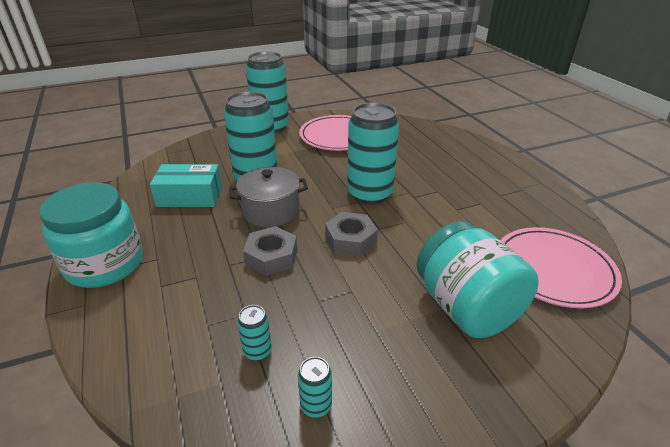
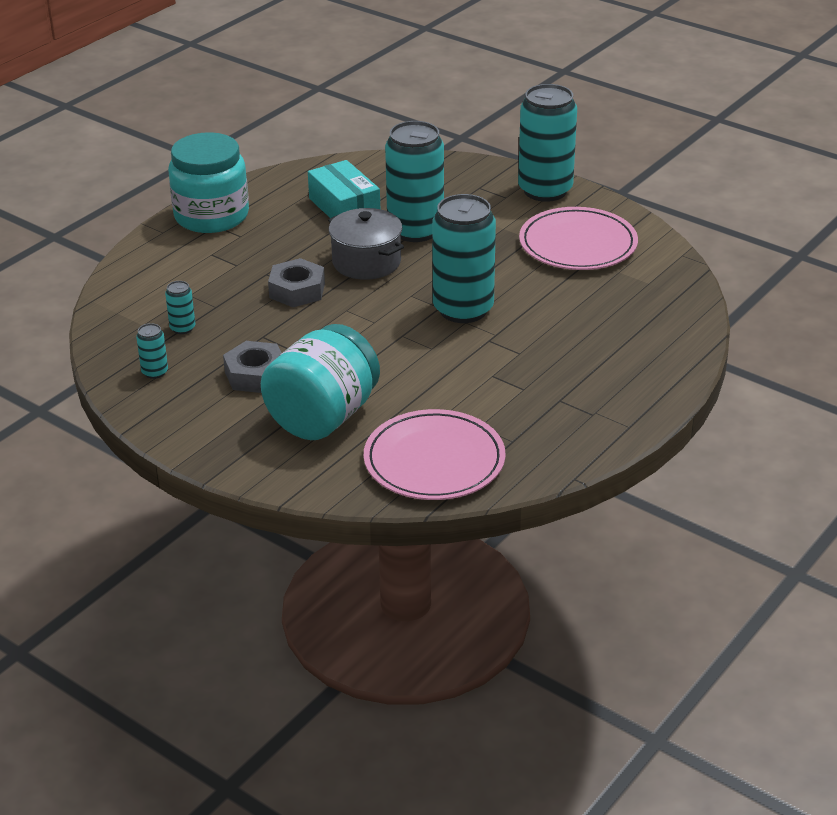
camera: 60 degrees right, 0 degrees up
grey nut [325,212,378,256] -> grey nut moved to [223,341,282,393]

